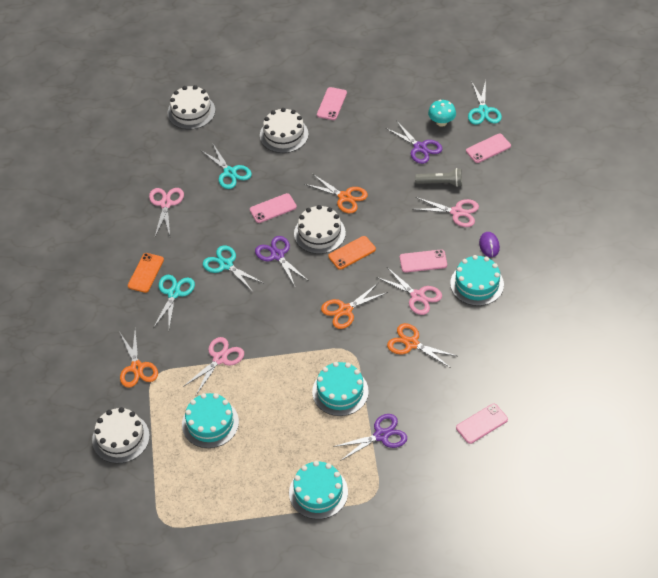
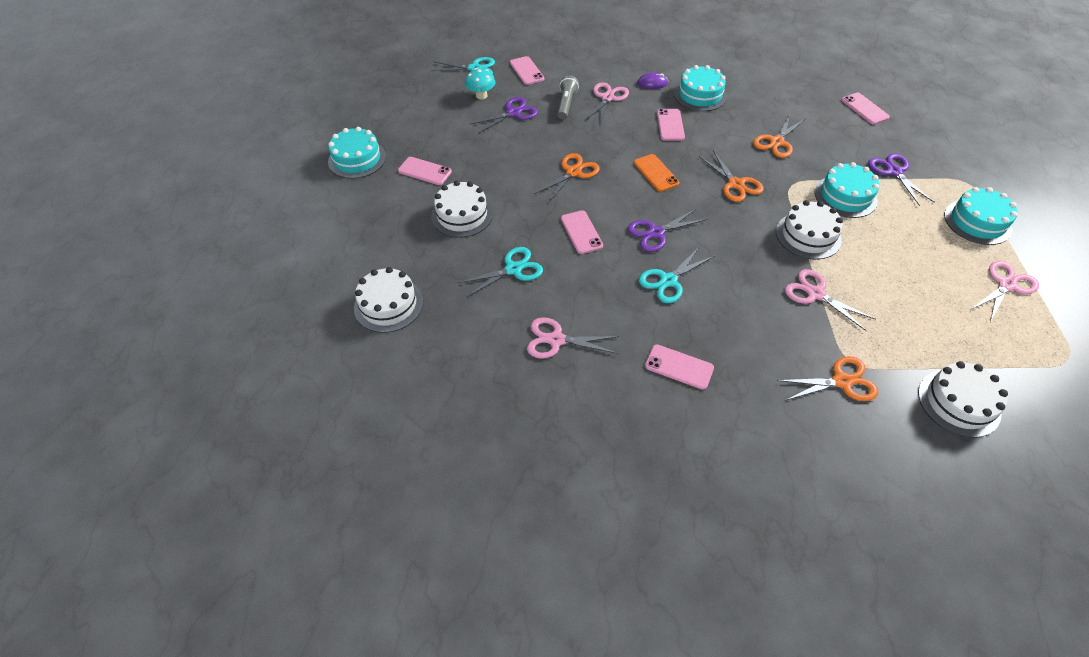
camera: 85 degrees left, 0 degrees up
orange phone [128,253,164,293] -> pink phone [645,345,714,390]
turquoise scissors [154,275,195,328] -> none
turquoise cake [182,393,239,448] -> turquoise cake moved to [328,127,386,179]
white cake [294,205,346,254] -> white cake moved to [776,200,843,260]
pink scissors [377,267,442,315] -> pink scissors moved to [972,261,1039,322]

